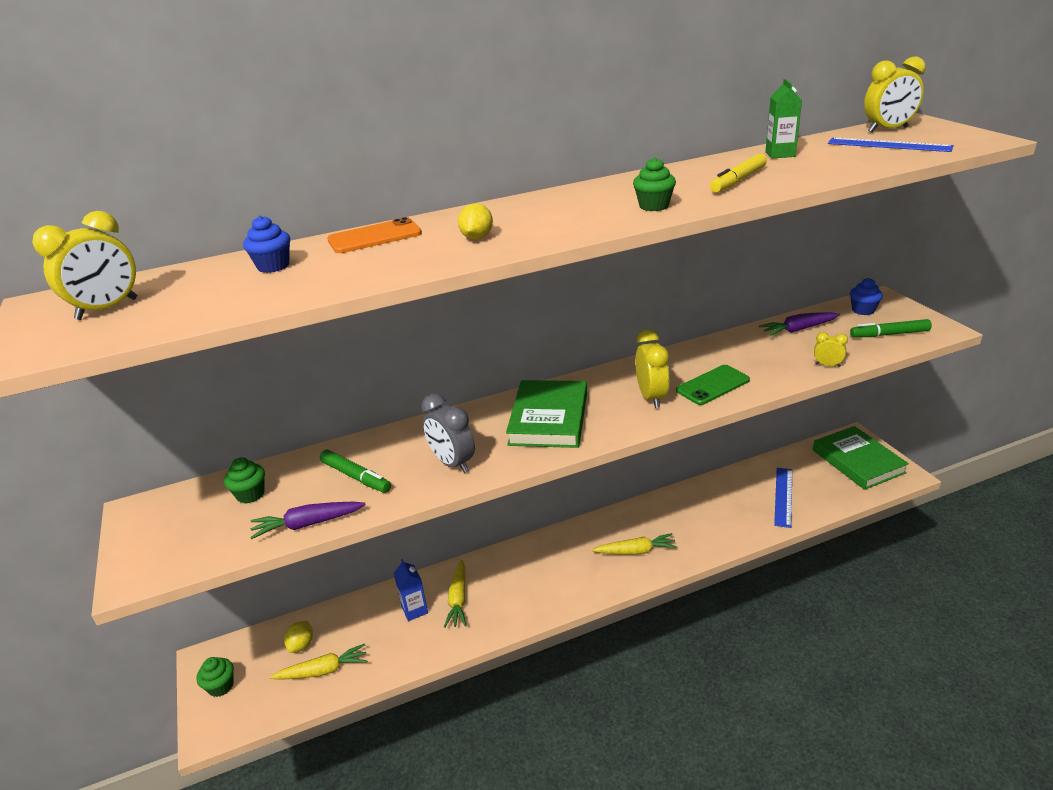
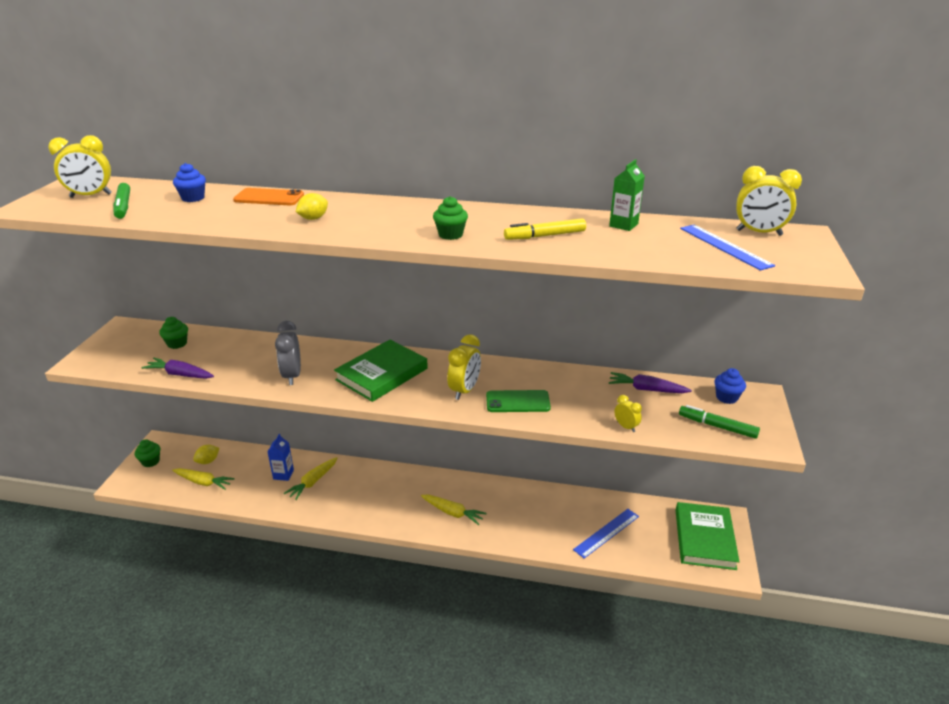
camera: 30 degrees right, 0 degrees up
green marker [320,450,391,493] -> green marker moved to [113,183,130,219]

